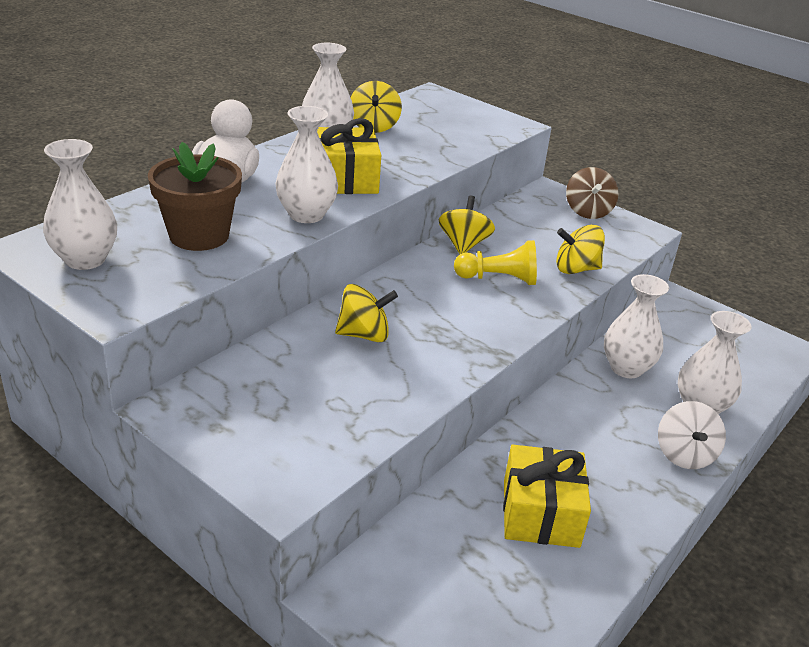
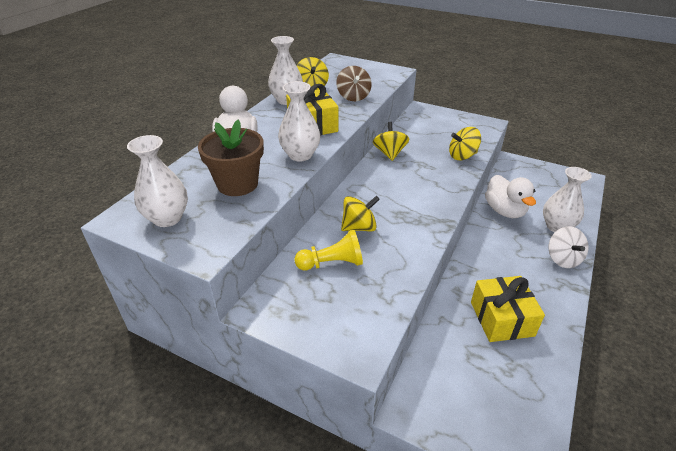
camera: 10 degrees left, 5 degrees up
yellow pawn [454,240,537,285] -> yellow pawn moved to [294,230,363,270]
brown spinning top [566,167,618,219] -> brown spinning top moved to [337,66,372,101]
white vase [604,274,669,378] -> white duck [485,175,536,218]

